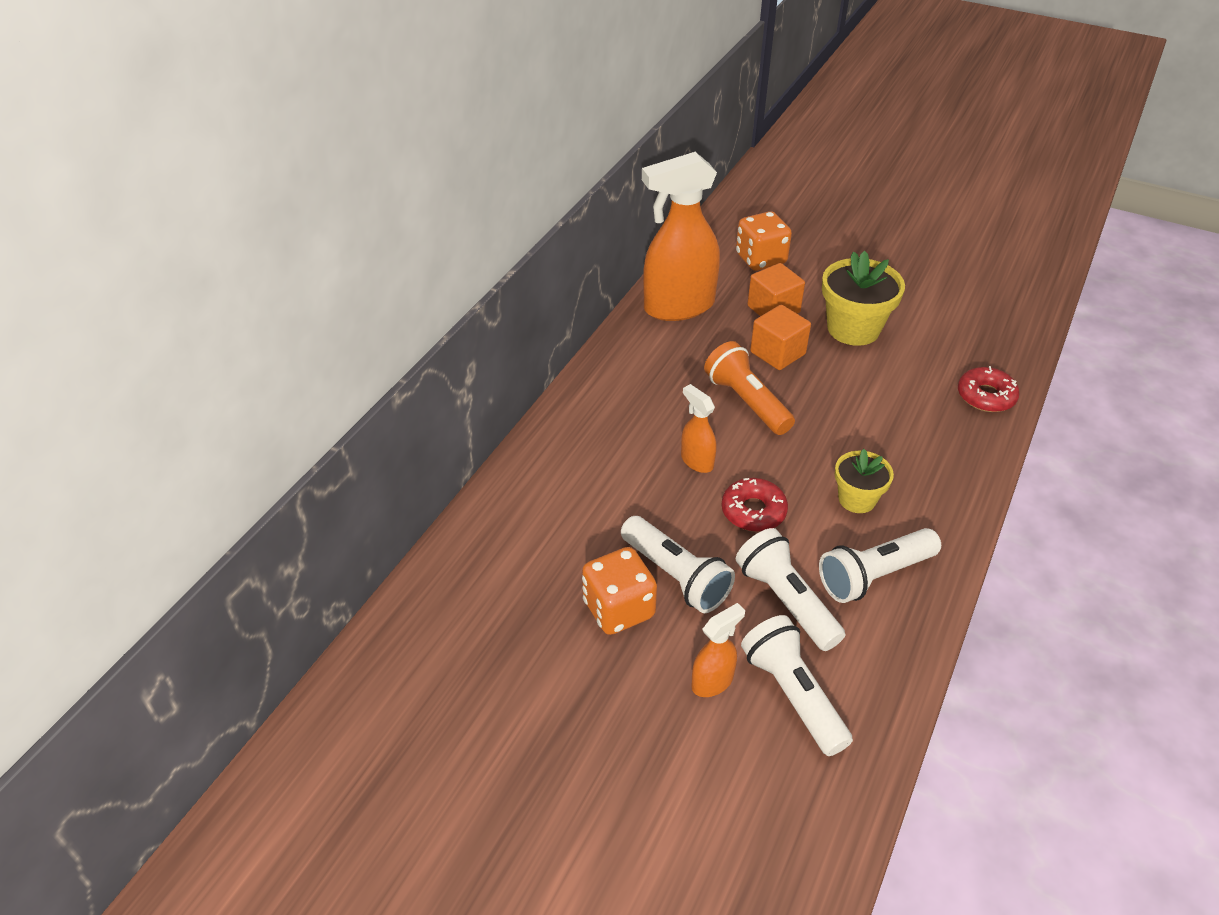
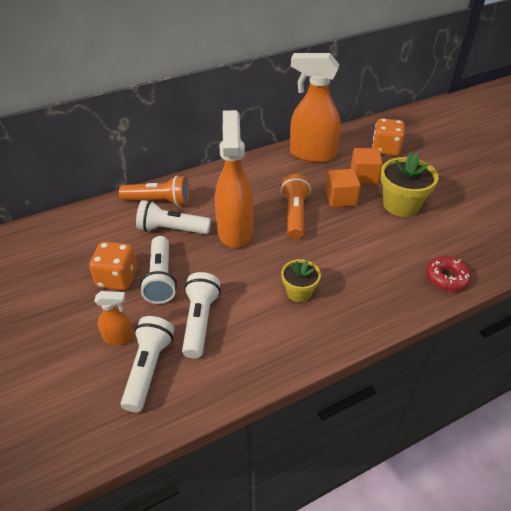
camera: 35 degrees right, 0 degrees up
orange spray bottle [681,384,717,473] -> orange spray bottle [215,110,254,248], size x2.17
red donut [722,478,788,532] -> none
white flashlight [819,528,941,603] -> white flashlight moved to [136,200,211,234]
none -> orange flashlight [119,176,189,206]

